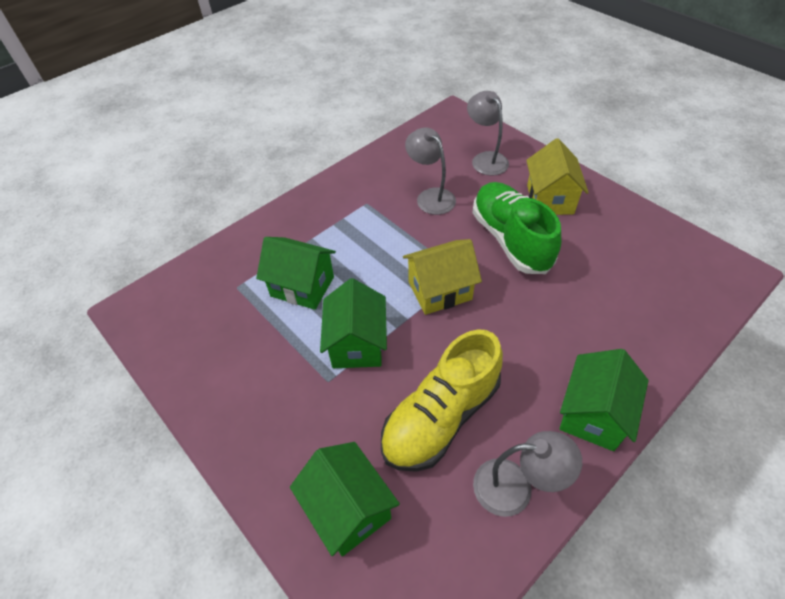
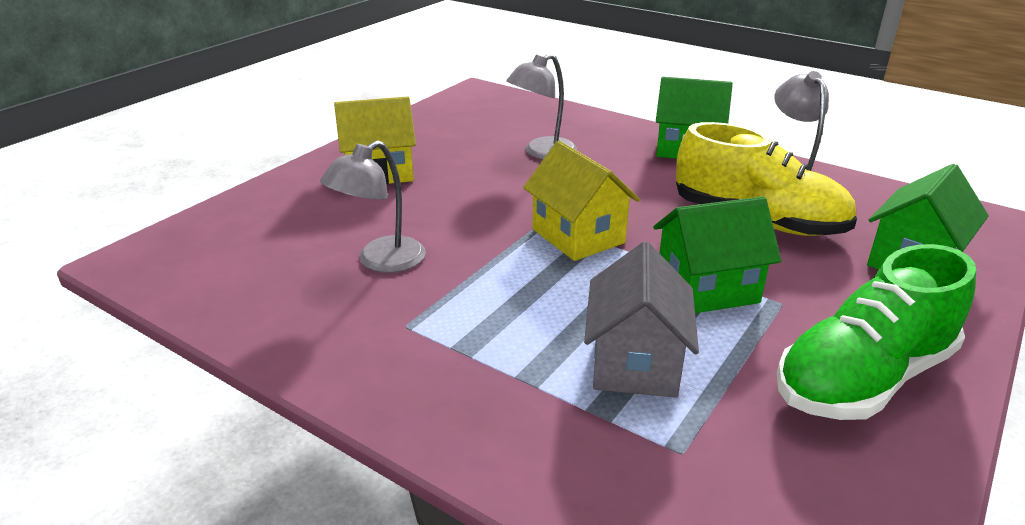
camera: 105 degrees left, 20 degrees down
green house [256,237,336,310] -> grey house [584,242,699,398]
grey lamp [467,91,509,176] -> grey lamp moved to [506,53,577,160]
green shoe [472,182,561,274] -> green shoe moved to [777,244,976,420]

